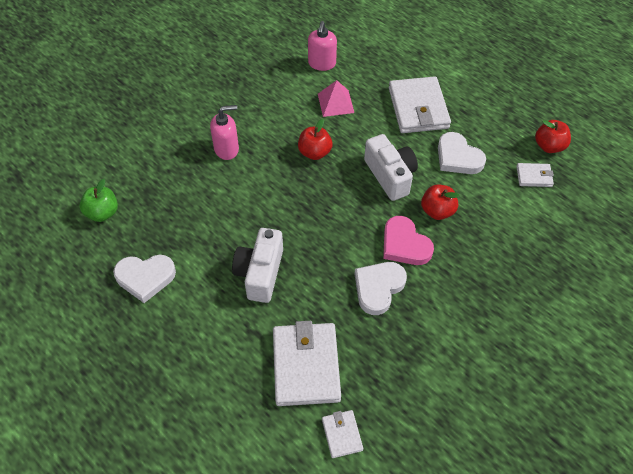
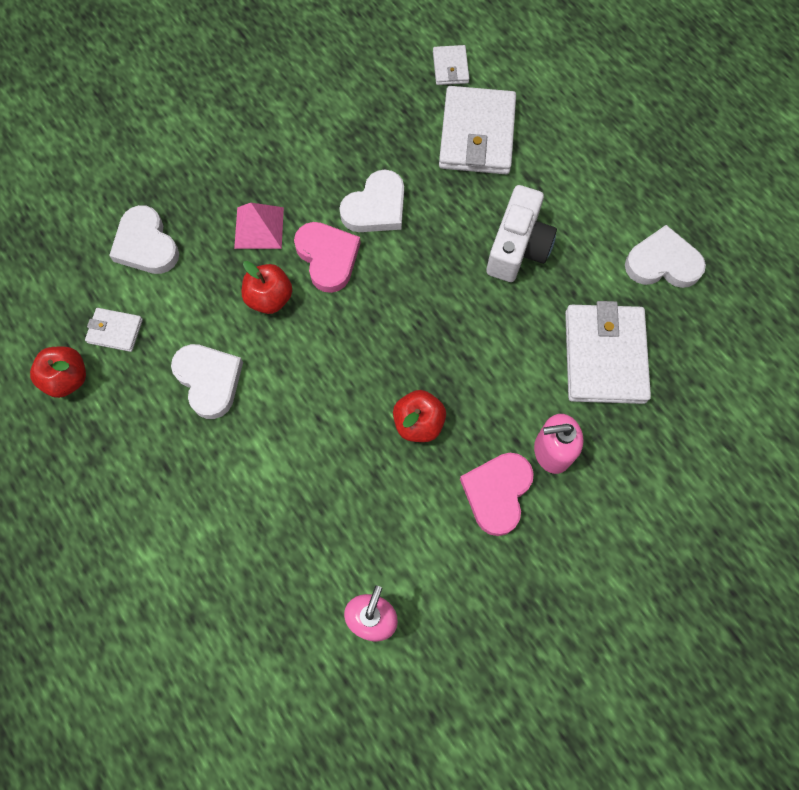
camera: 170 degrees left, 15 degrees up
green apple [79,179,118,222] -> none
pink pyramid [318,80,354,117] -> pink pyramid moved to [234,203,284,249]
white camera [364,134,418,201] -> none
white wallet [389,76,451,133] -> white wallet moved to [565,301,651,404]
none -> white heart [109,205,179,274]
none -> pink heart [460,453,534,536]

